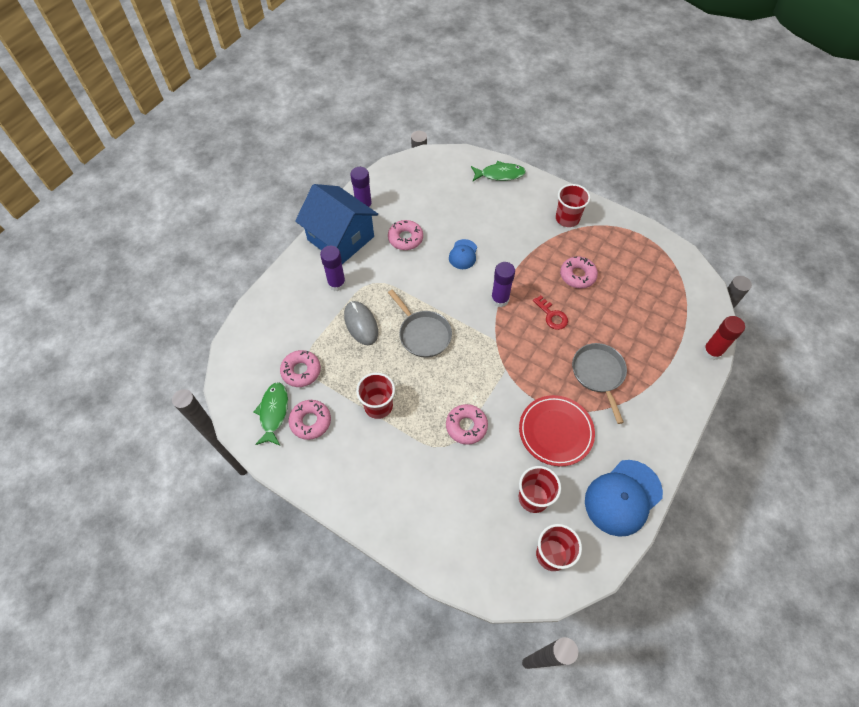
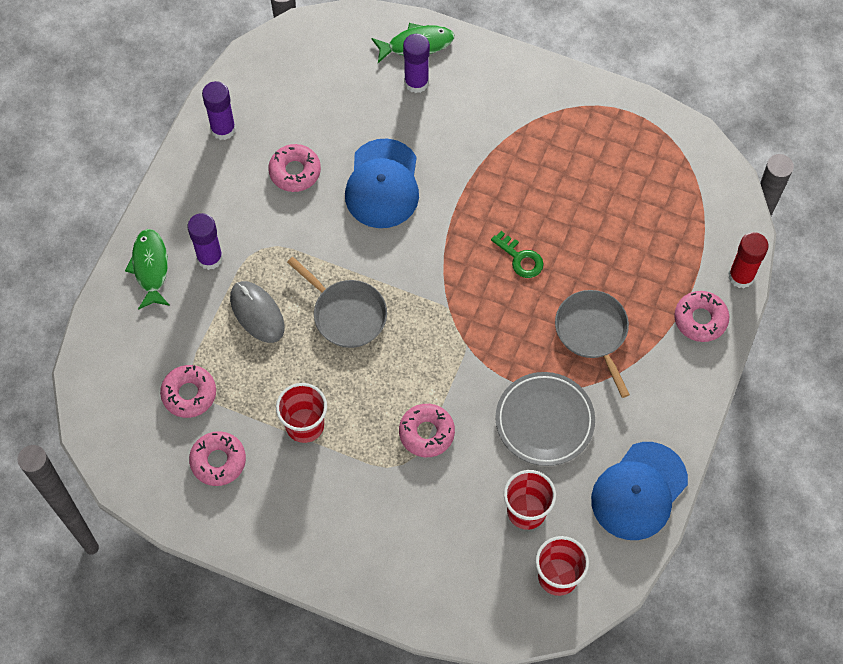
camera: 10 degrees left, 5 degrees up
green fish [253,382,288,446] -> green fish moved to [125,229,170,310]
blue house [295,184,378,264] -> none
blue cap [449,239,477,269] -> blue cap [345,139,419,228], size x1.86
purple glue stick [491,262,515,307] -> purple glue stick moved to [403,34,430,93]
red plate [519,395,595,466] -> grey plate [495,372,595,466]
red key [533,295,568,330] -> green key [491,231,543,278]
red cup [556,184,590,227] -> none
pink donut [560,256,598,289] -> pink donut moved to [674,291,729,342]

